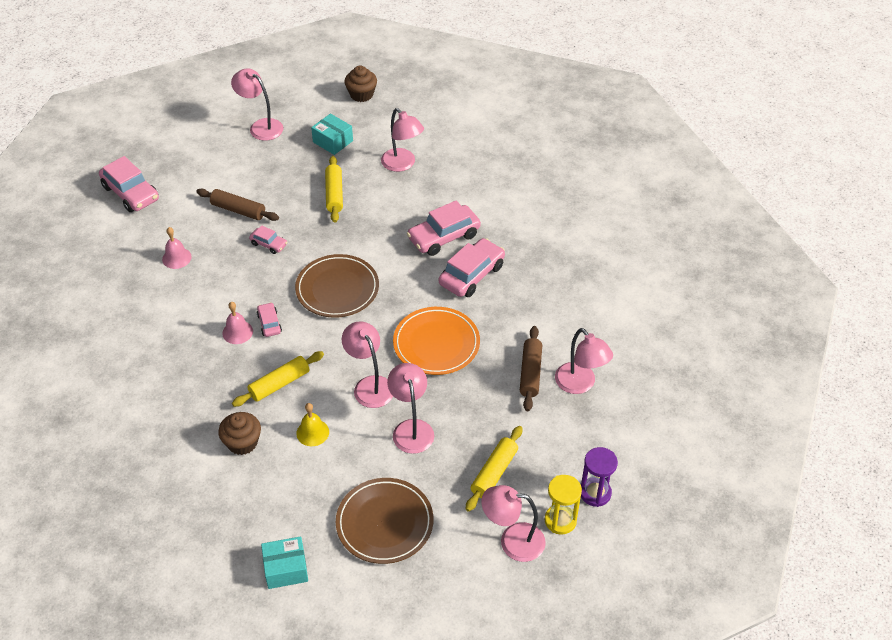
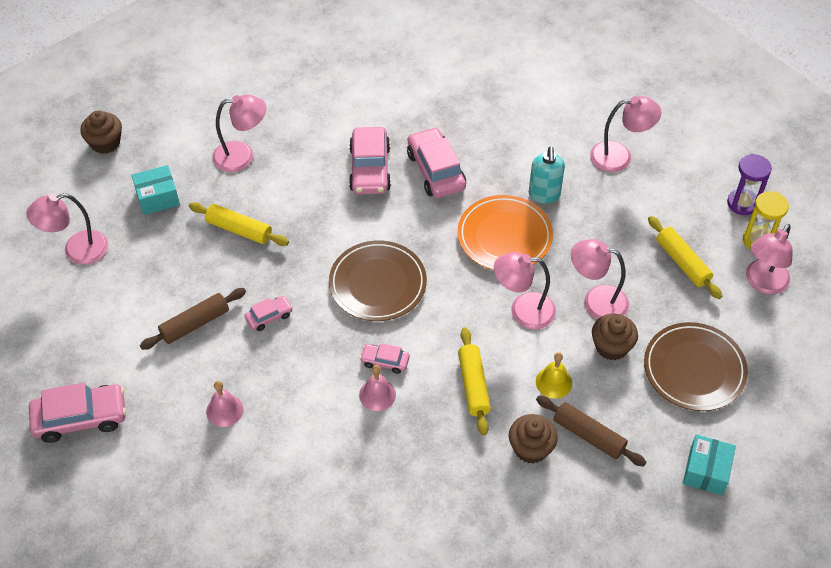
camera: 60 degrees left, 5 degrees up
brown rolling pin [520,326,542,411] -> brown rolling pin moved to [536,396,646,467]
none -> turquoise soap dispenser [529,146,565,203]
none -> brown cupcake [592,314,638,360]

